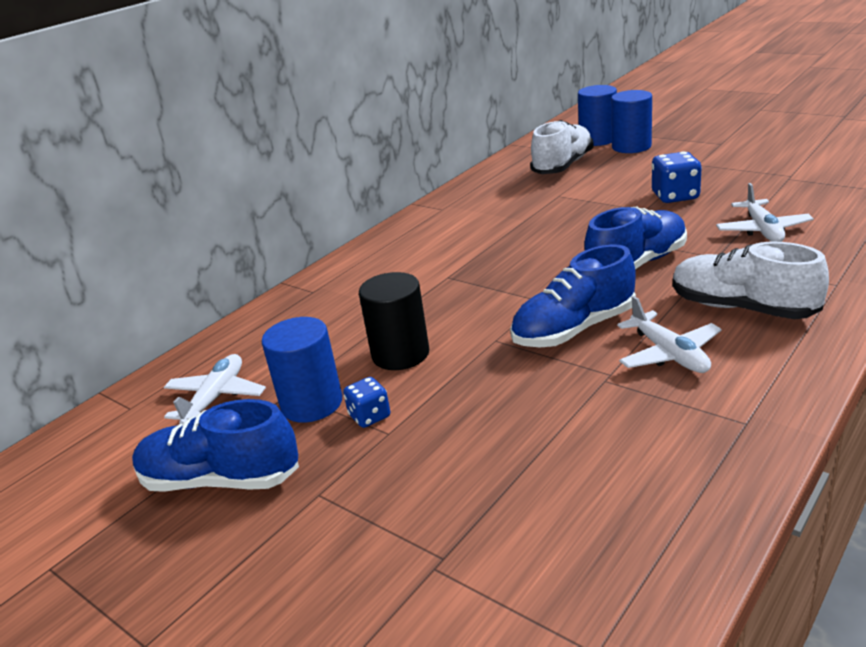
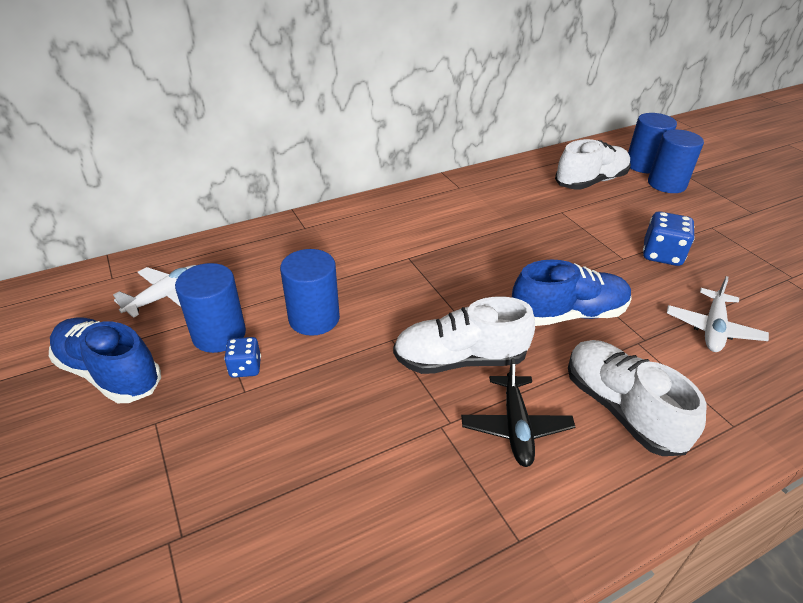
camera: 20 degrees right, 10 degrees up
black cylinder [359,272,430,370] -> blue cylinder [280,249,340,336]
blue shoe [510,244,636,347] -> white shoe [393,297,535,374]
white plane [617,296,722,373] -> black plane [461,358,575,467]

